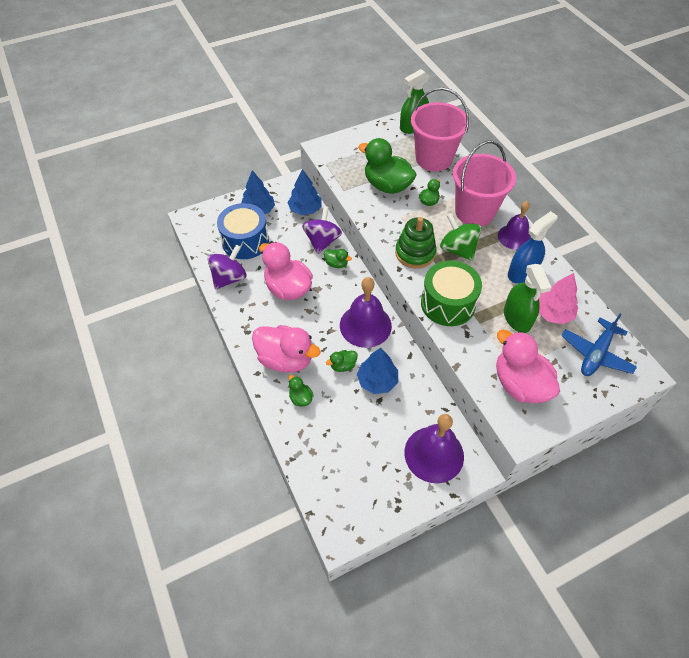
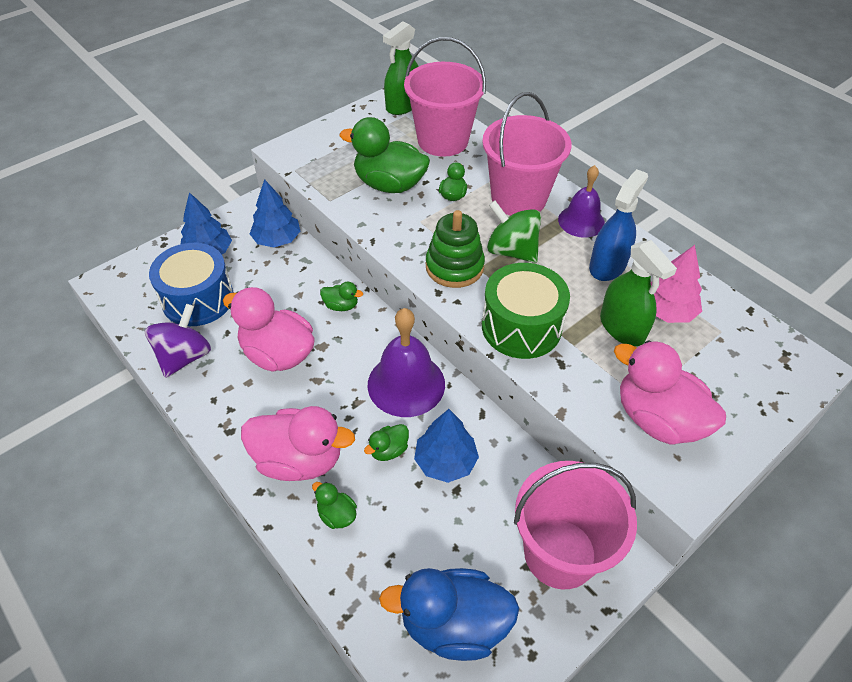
camera: 15 degrees left, 5 degrees down
purple spinning top [302,206,342,254] -> none
purple bell [404,414,464,483] -> pink bucket [514,461,637,589]
blue plane [561,313,637,376] -> none
none -> blue duck [379,568,520,661]

